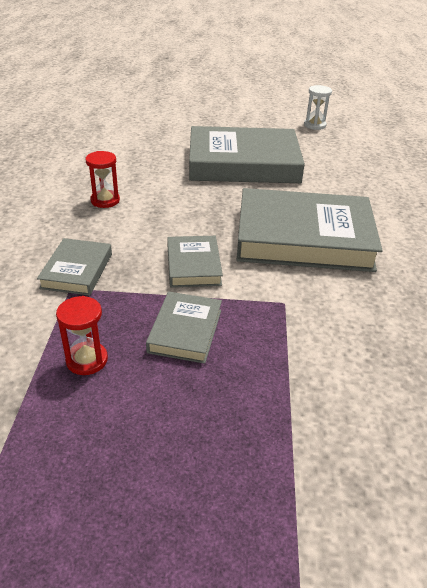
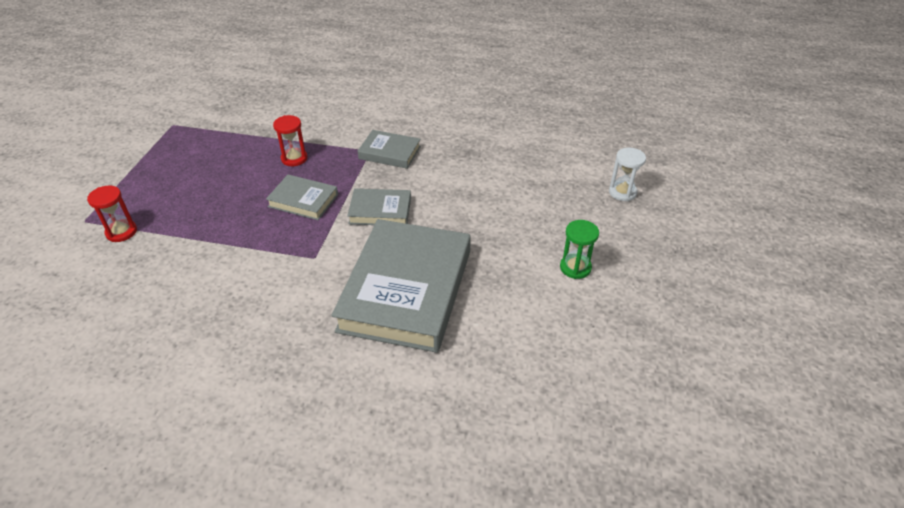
camera: 100 degrees right, 5 degrees up
red hourglass [85,151,120,208] -> red hourglass moved to [87,186,137,242]
grey book [189,126,305,183] -> green hourglass [560,220,599,279]
white hourglass [304,85,332,130] -> white hourglass moved to [609,148,646,201]

